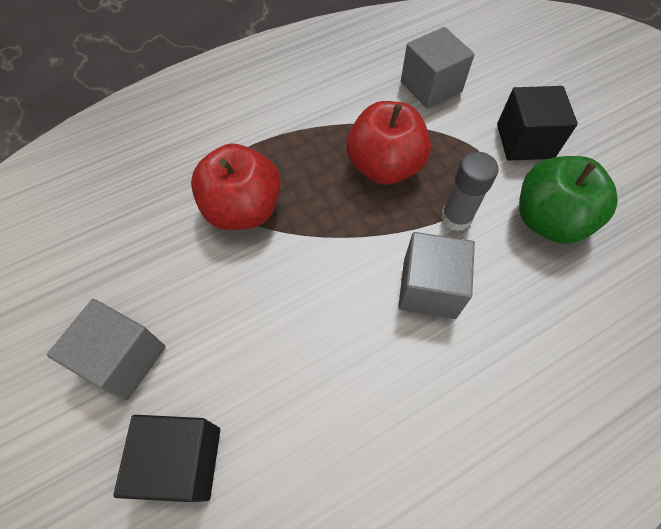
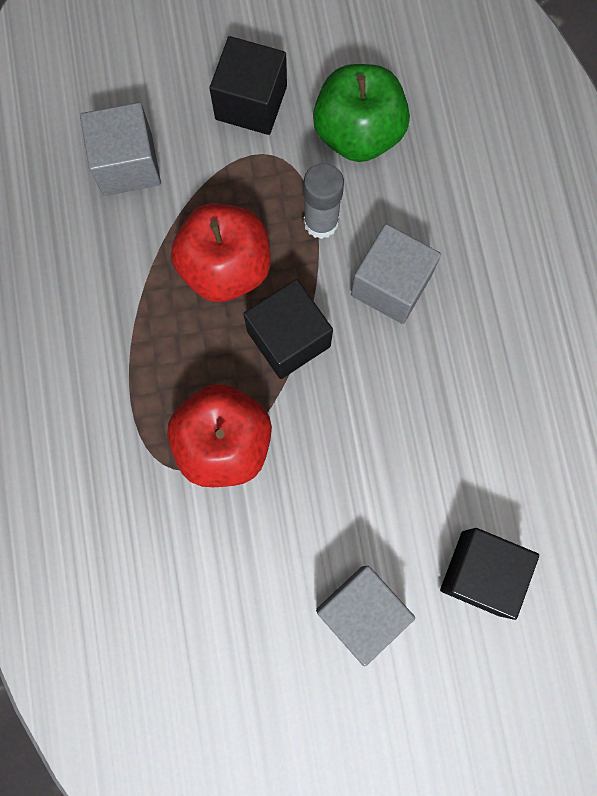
camera: 70 degrees left, 15 degrees up
none -> black cube [243,279,333,379]

